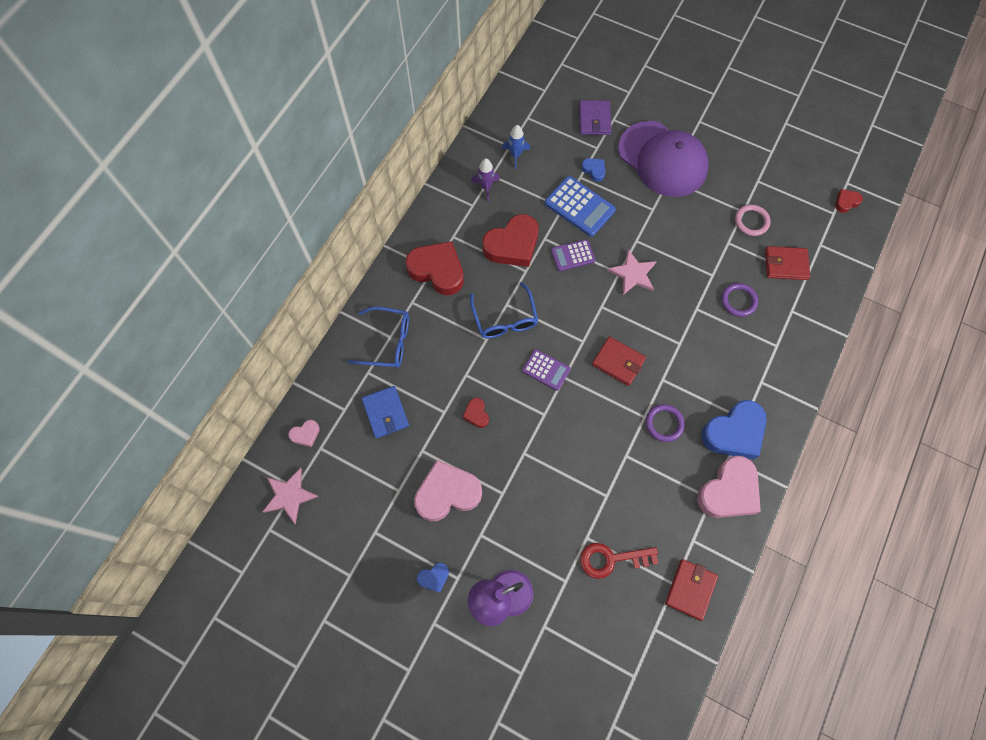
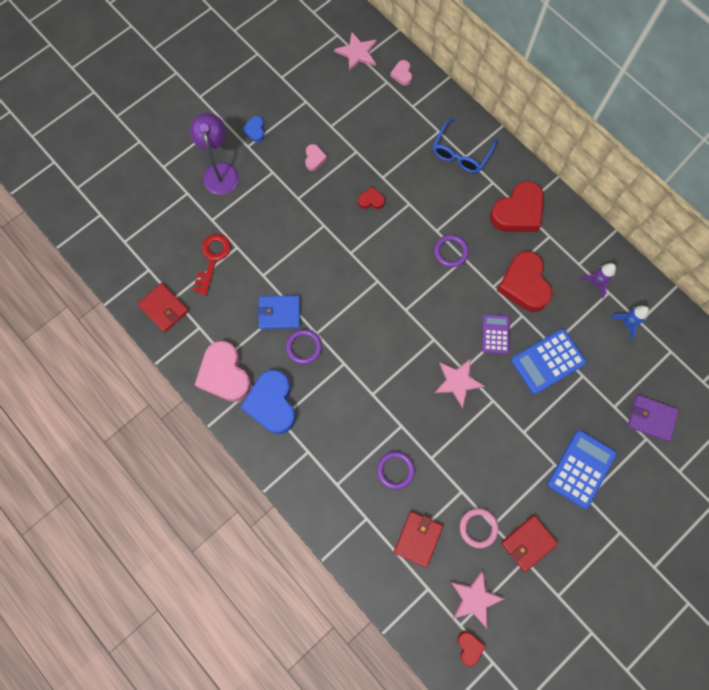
camera: 110 degrees right, 5 degrees up
blue wallet [362,386,409,438] -> blue wallet moved to [257,295,300,329]
pink heart [414,460,482,522] -> pink heart [305,144,327,171], size x0.46
blue glasses [470,282,538,339] -> purple ring [434,235,469,267]
purple calculator [522,349,571,391] -> none
blue heart [581,158,605,182] -> none
red wallet [592,336,646,386] -> red wallet moved to [501,515,558,572]
purple cap [618,121,709,197] -> blue calculator [547,430,617,509]
none -> pink star [451,570,505,628]

